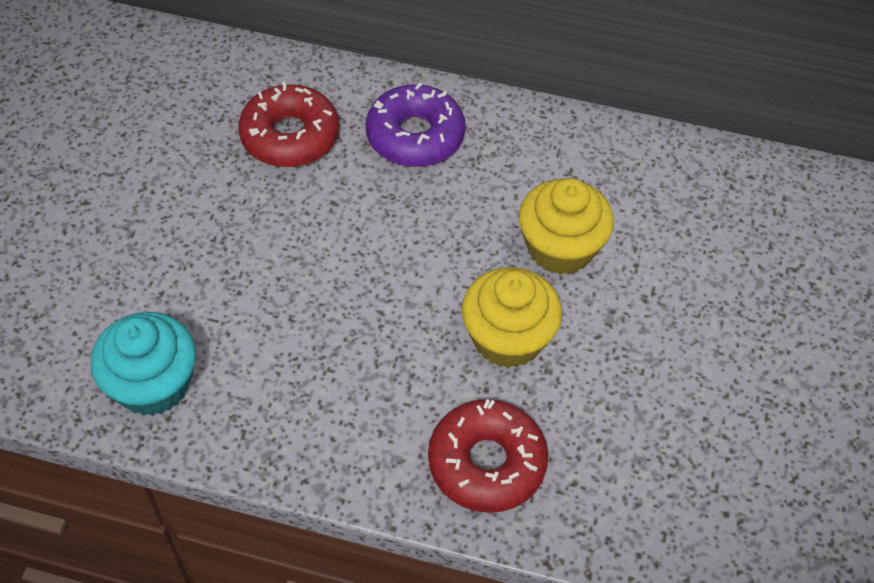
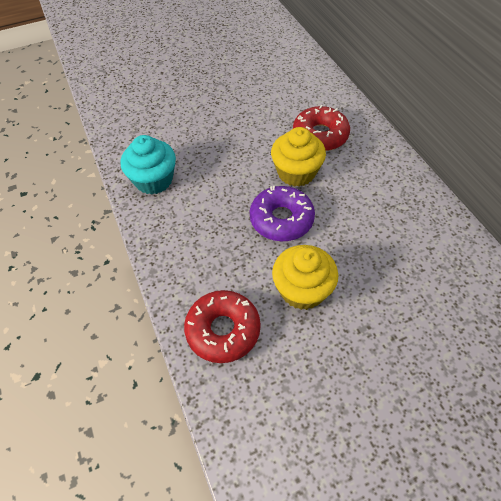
camera: 55 degrees right, 0 degrees up
purple donut [366,83,465,167] -> purple donut moved to [250,186,315,241]
yellow cupcake [519,178,614,275] -> yellow cupcake moved to [271,127,326,187]

